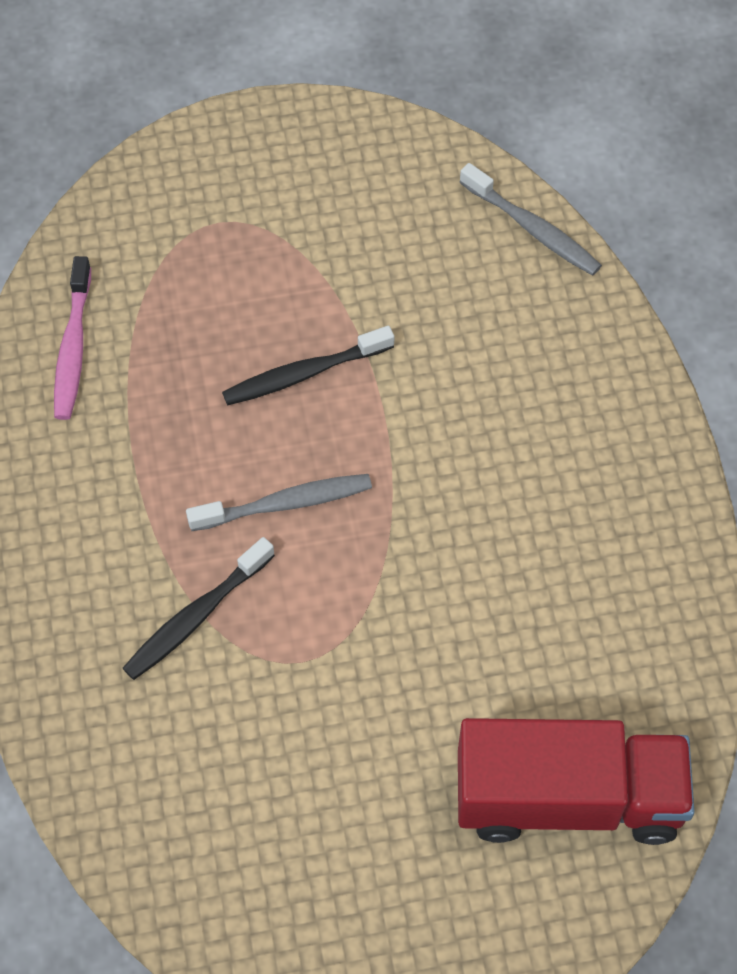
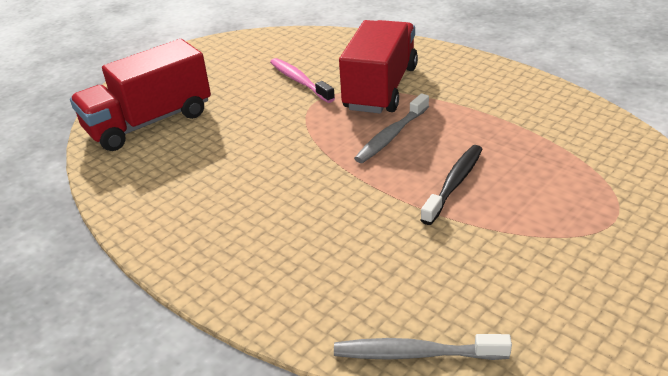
camera: 145 degrees right, 25 degrees down
pink toothbrush [54,256,91,420] -> pink toothbrush moved to [270,58,335,103]
black toothbrush [123,537,275,680] -> red truck [339,20,418,113]

